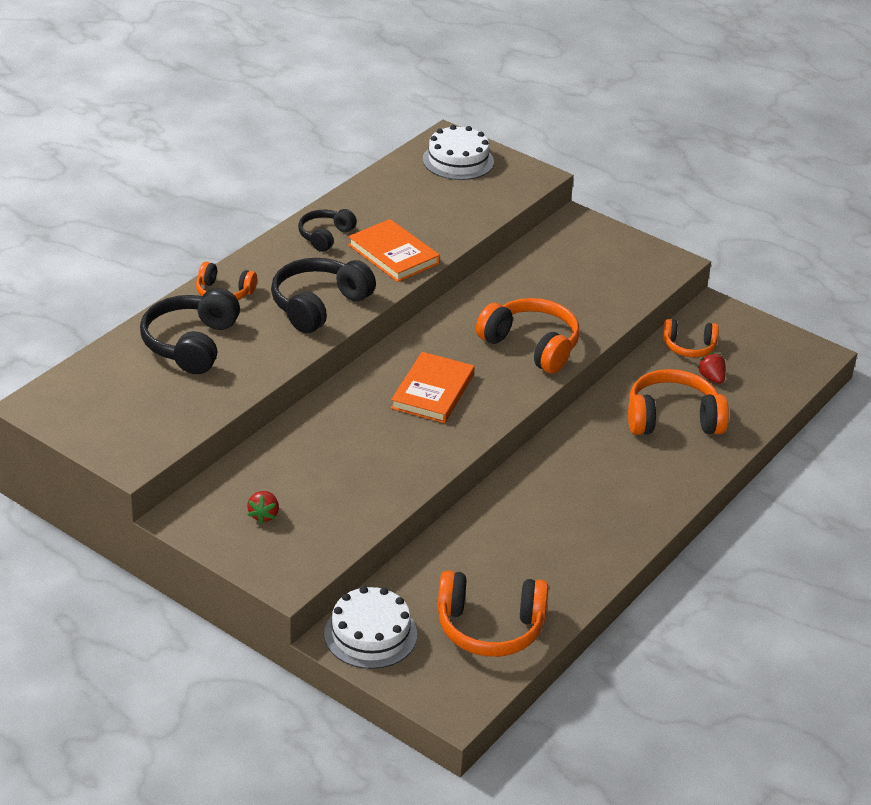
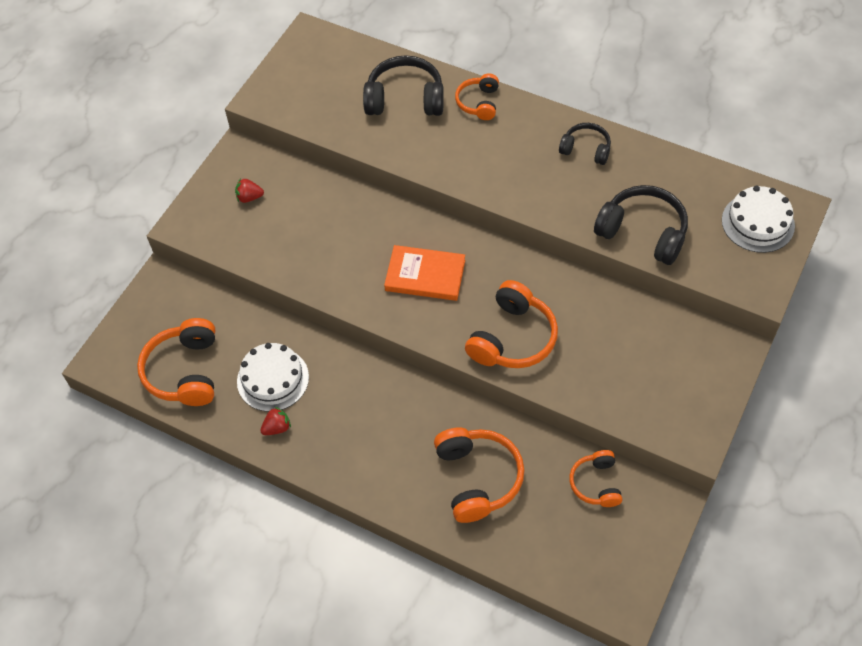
camera: 85 degrees right, 20 degrees up
black headphones [271,258,376,333] -> black headphones moved to [594,185,688,265]
white cake [324,586,417,669] -> white cake moved to [237,343,309,412]
orange book [348,219,440,282] -> none
red strawberry [697,352,726,384] -> red strawberry moved to [260,407,291,435]

